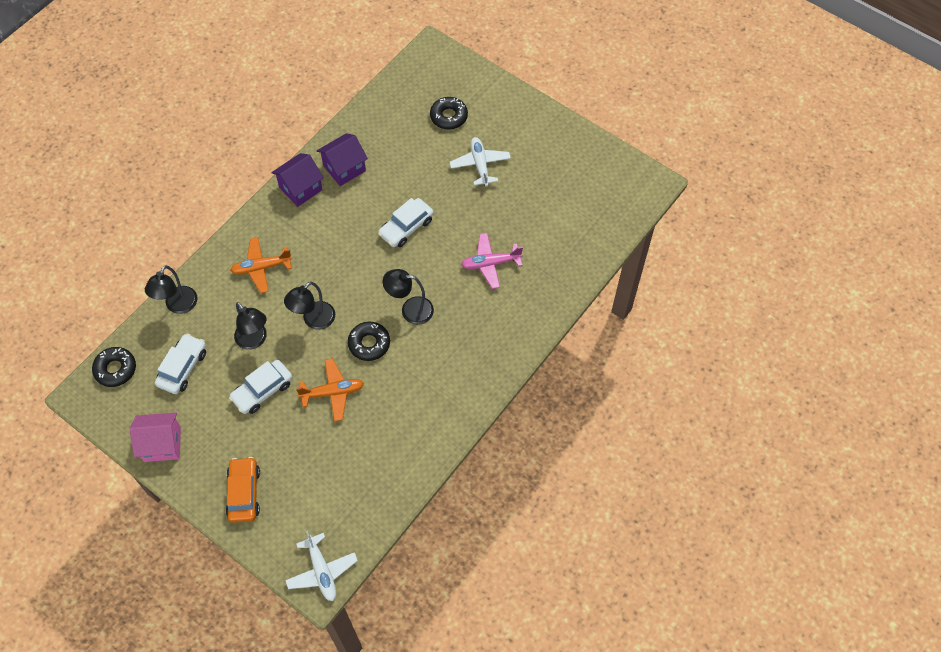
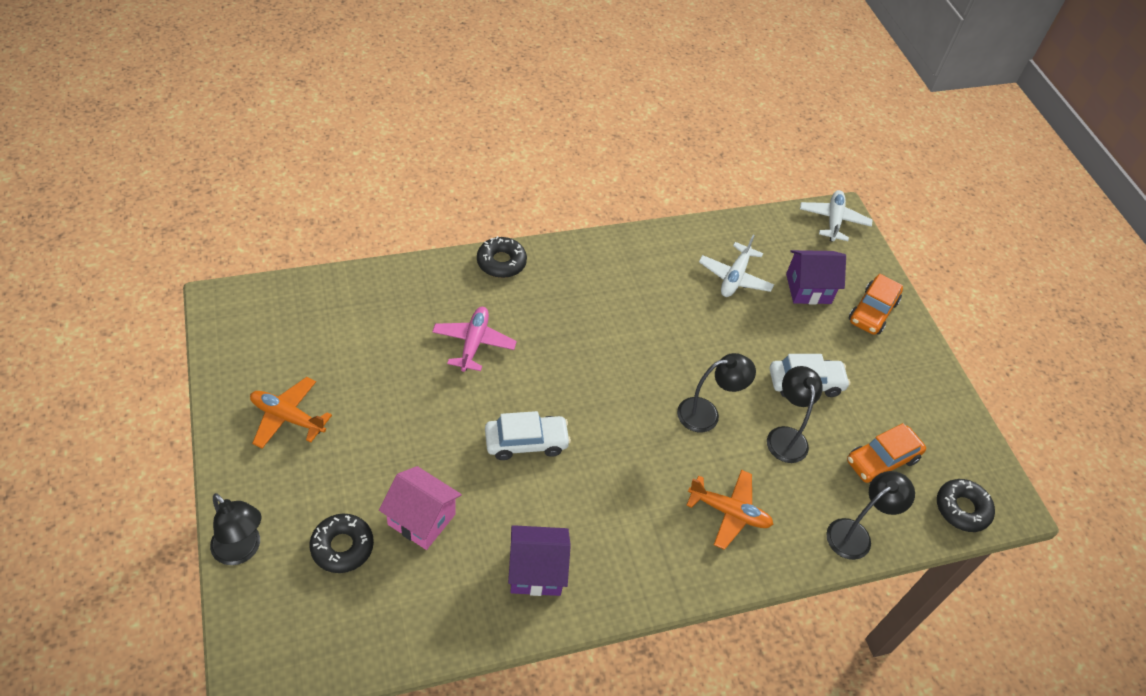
camera: 150 degrees left, 10 degrees down
pink house [130,412,181,462] -> pink house moved to [379,466,462,550]
white car [155,333,206,394] -> orange car [847,423,926,483]
purple house [271,153,324,207] -> purple house moved to [786,250,846,304]
orange plane [296,358,364,421] -> orange plane moved to [250,377,332,449]
black donut [348,322,390,361] -> black donut moved to [477,236,527,278]
black lamp [383,269,434,325] -> black lamp moved to [210,493,261,565]
white plane [449,137,511,186] -> white plane moved to [699,235,774,297]
pink plane [461,233,523,289] -> pink plane turned 105 degrees counterclockwise [432,307,517,372]

